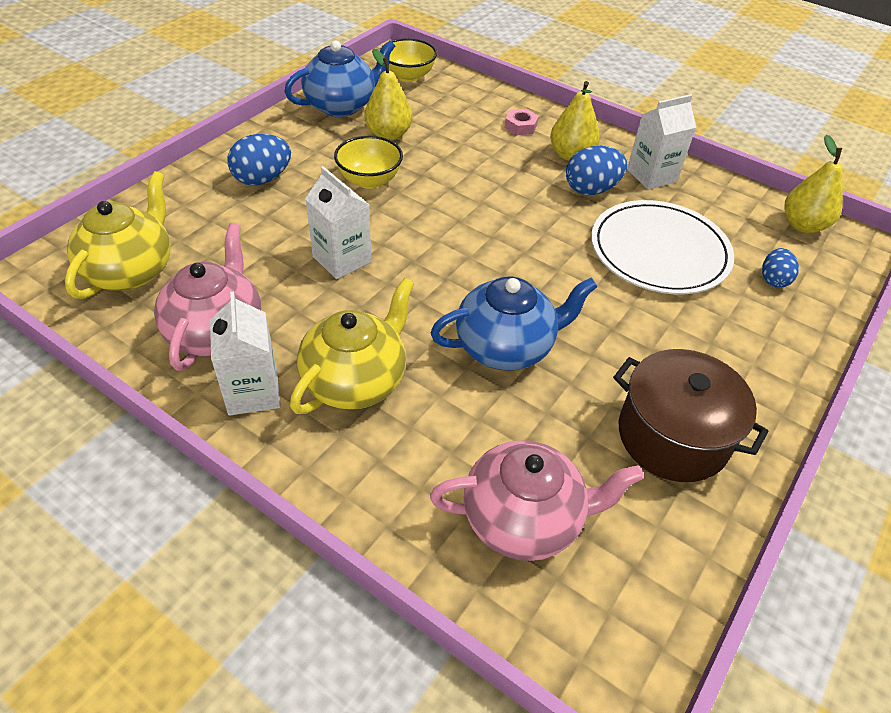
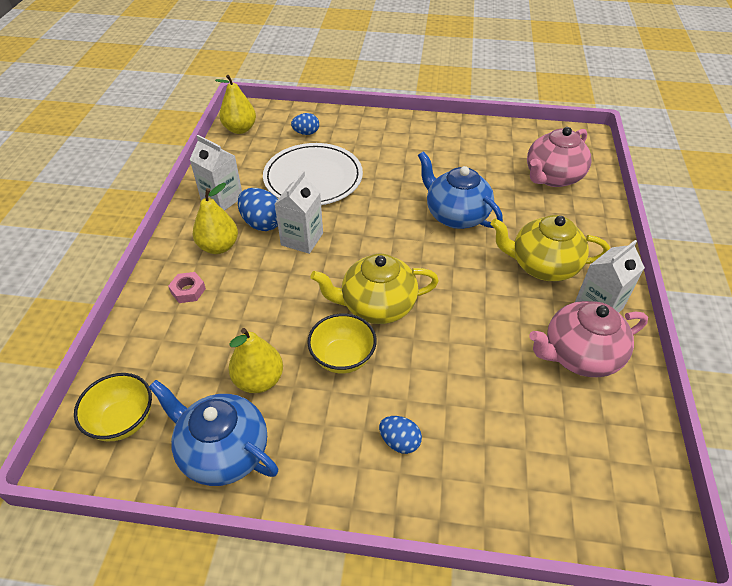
camera: 115 degrees left, 0 degrees up
yellow teapot [65,171,171,299] -> yellow teapot moved to [310,254,439,324]
blue egg [227,134,291,186] -> blue egg [379,416,422,454], size x0.64
white carton [305,166,371,279] -> white carton moved to [275,171,323,254]
pink teapot [430,440,644,561] -> pink teapot turned 105 degrees counterclockwise [527,127,592,187]
brown pot [613,349,768,482] -> none

